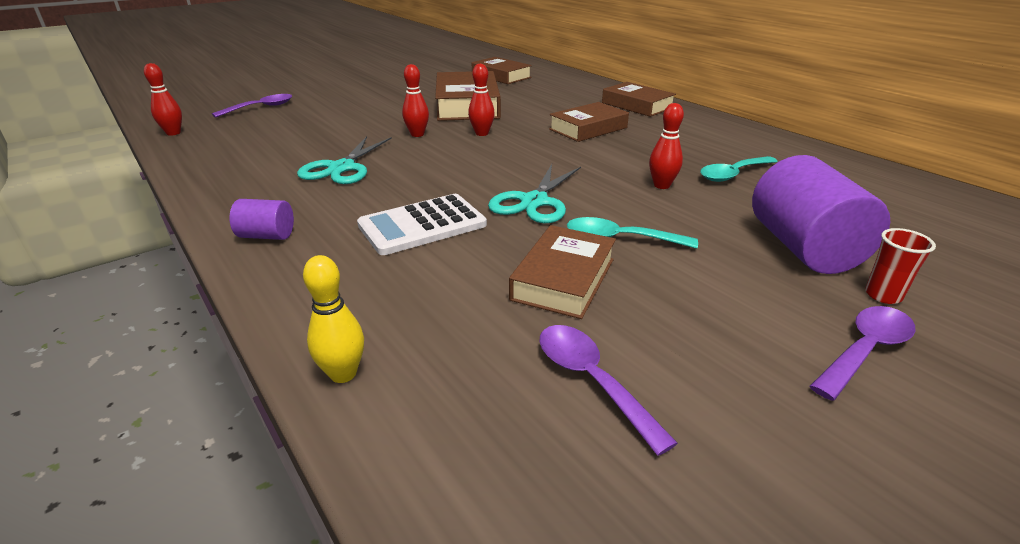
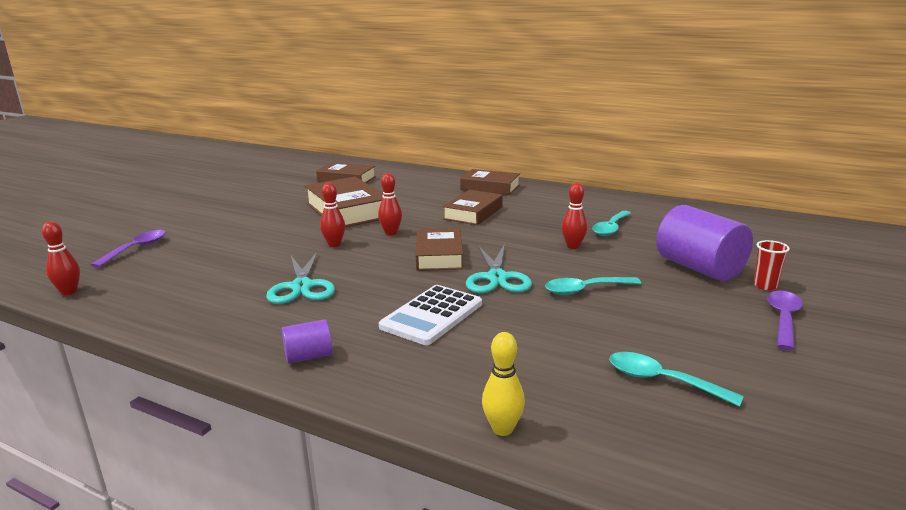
camera: 25 degrees left, 10 degrees down
brown book [509,225,616,319] -> brown book moved to [416,228,463,271]
purple spoon [540,325,678,456] -> turquoise spoon [609,352,744,407]

